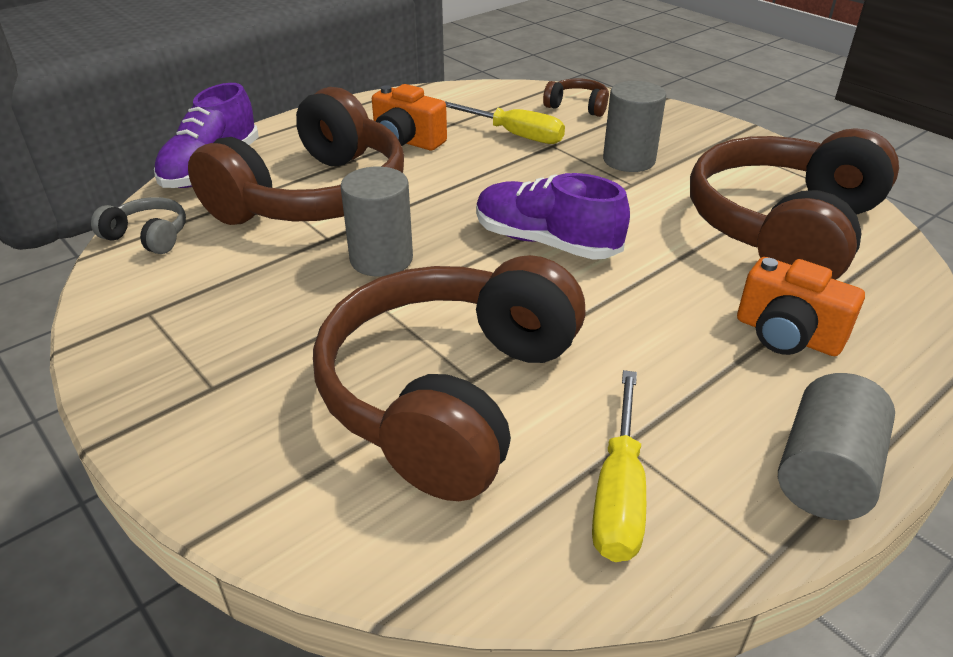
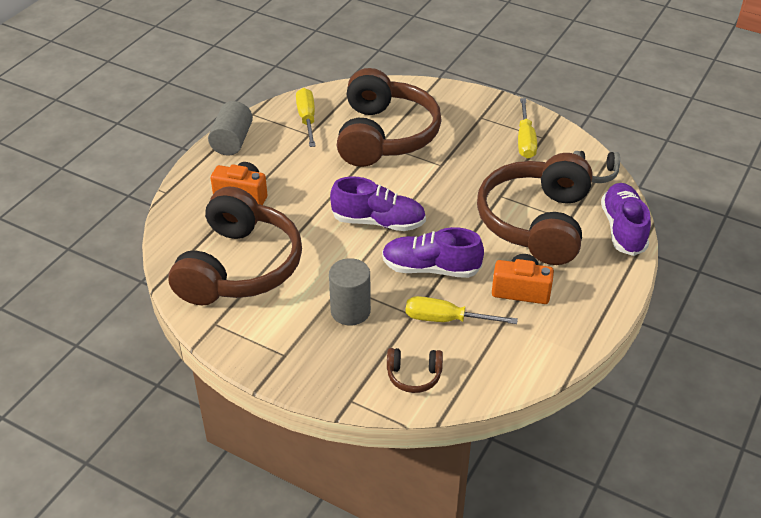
camera: 160 degrees right, 5 degrees up
grey cylinder [340,166,413,277] -> none
none -> purple shoe [382,227,484,278]
none -> yellow screwdriver [518,98,537,158]

